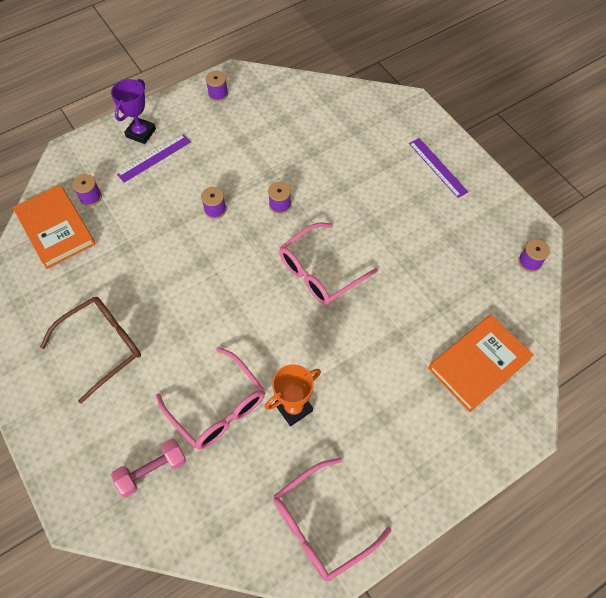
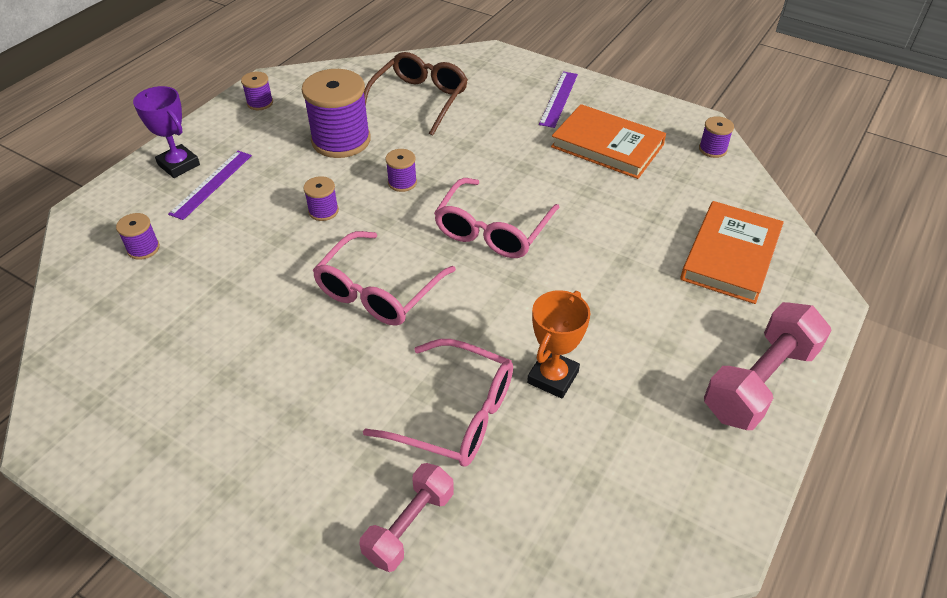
camera: 25 degrees left, 15 degrees down
orange book [12,185,96,269] -> orange book moved to [551,104,666,179]
brown glasses [40,297,141,404] -> brown glasses moved to [364,52,468,136]
purple trophy [111,79,156,144] -> purple trophy turned 45 degrees counterclockwise [133,86,200,178]
pink glasses [273,458,392,581] -> pink glasses moved to [313,231,456,326]
purple ruler [409,138,468,198] -> purple ruler turned 75 degrees clockwise [539,71,578,128]
none -> purple spool [302,69,371,158]
none -> pink dumbbell [704,302,832,430]

